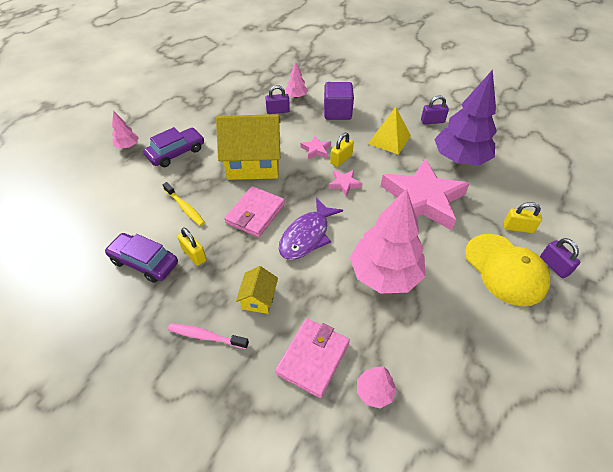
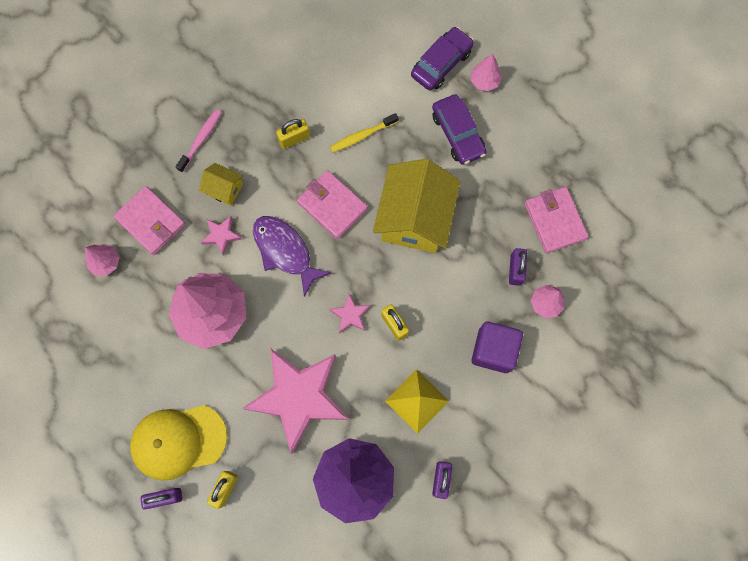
camera: 105 degrees right, 25 degrees up
purple car [105,233,178,283] -> purple car moved to [411,27,474,91]
pink star [300,136,331,159] -> pink star moved to [201,216,242,256]
none -> pink wallet [524,187,588,253]

